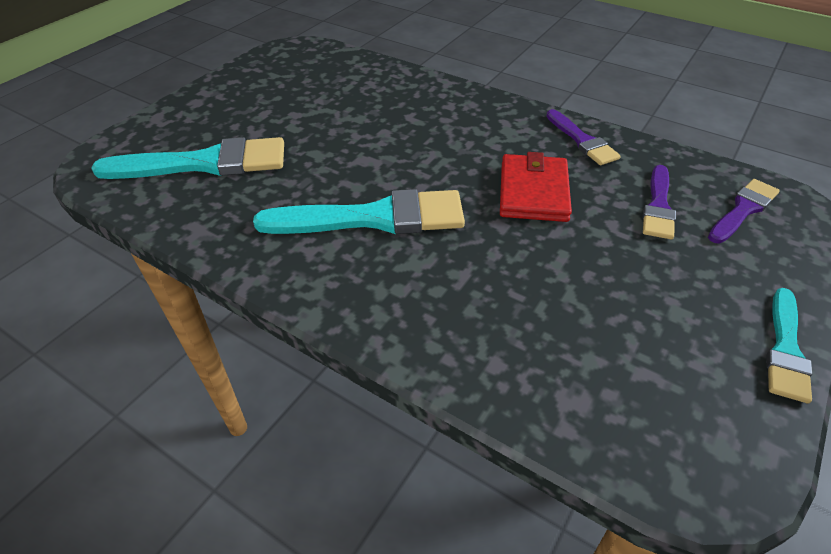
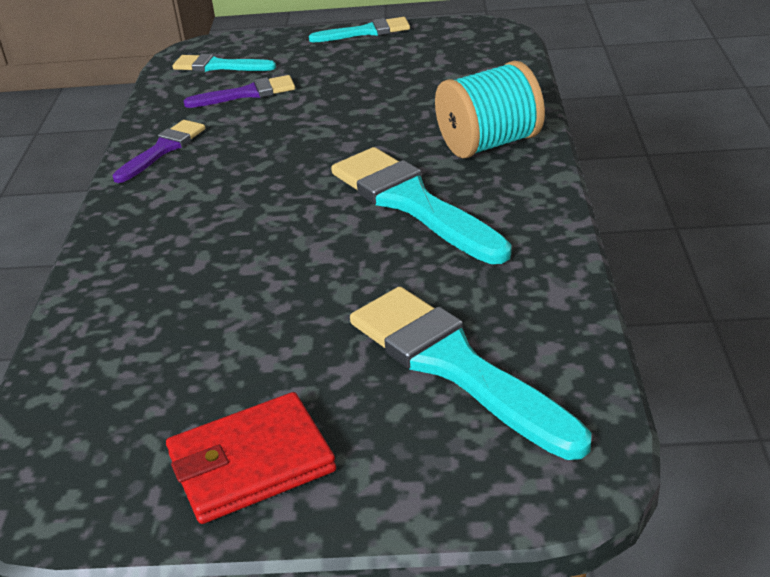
camera: 120 degrees left, 10 degrees down
red wallet [500,152,572,222] -> red wallet moved to [166,392,336,524]
purple brush [708,179,780,244] -> turquoise brush [172,54,276,72]
none -> turquoise spool [435,61,545,158]

